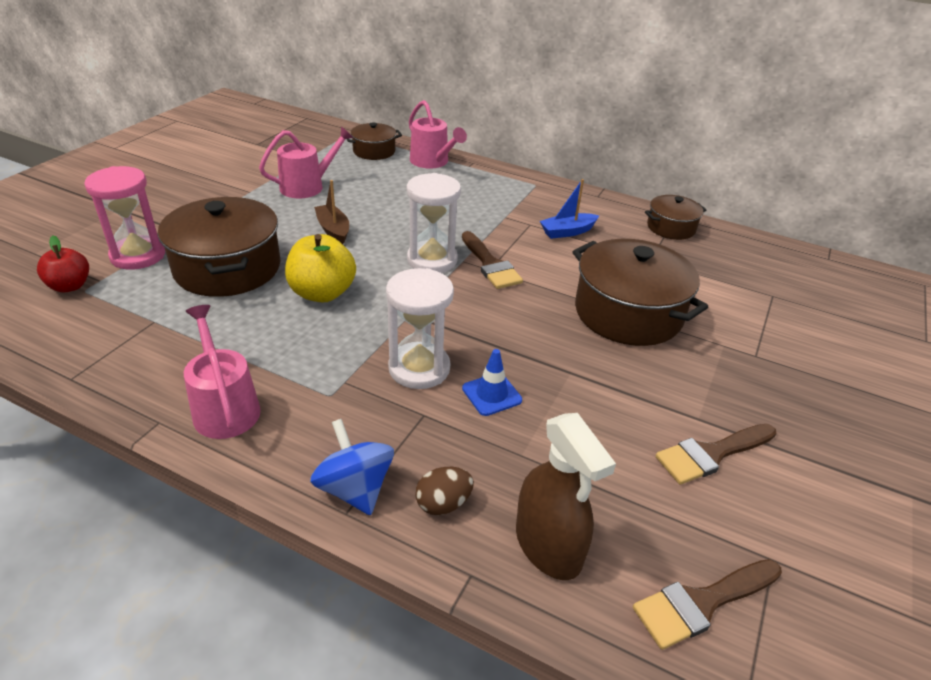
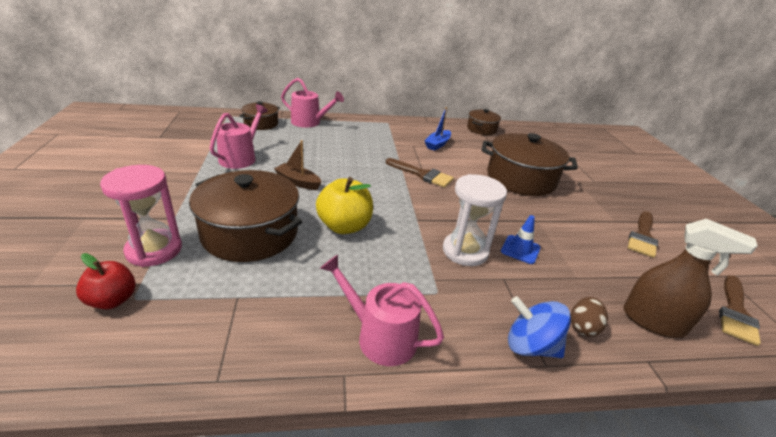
camera: 35 degrees left, 5 degrees down
white hourglass [407,173,461,273] -> none

